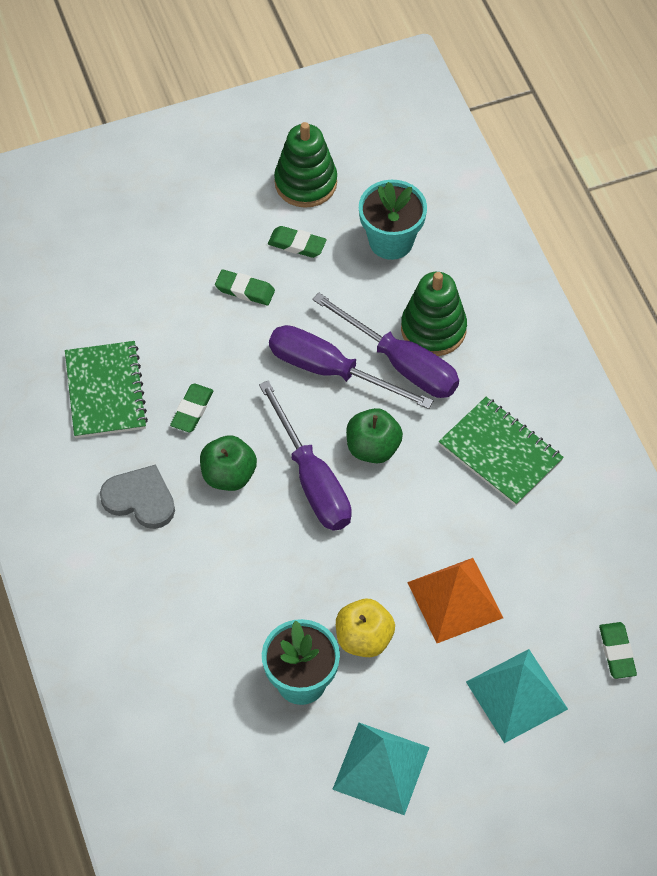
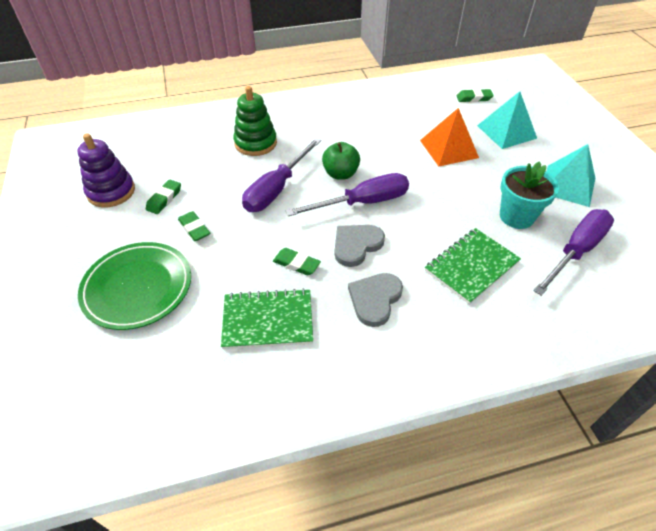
camera: 85 degrees left, 10 degrees down
green apple [200,435,257,491] -> grey heart [335,225,385,267]
green eraser [215,269,275,305] -> green eraser turned 60 degrees counterclockwise [178,211,210,241]
green stacking toy [274,122,337,208] -> purple stacking toy [78,133,135,207]
purple screwdriver [312,293,459,398] -> purple screwdriver moved to [533,209,614,296]
yellow apple [336,599,395,657] -> none
turquoise flower pot [359,180,427,260] -> none
green notebook [439,397,564,506] -> green notebook moved to [425,228,521,304]
none -> green plate [78,242,191,330]

